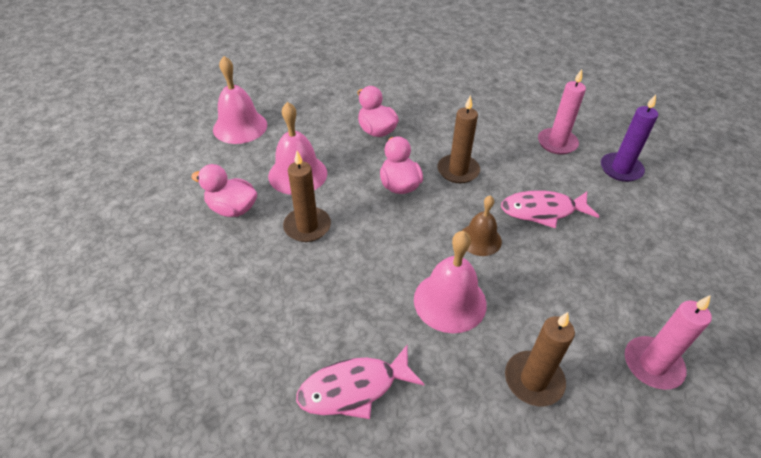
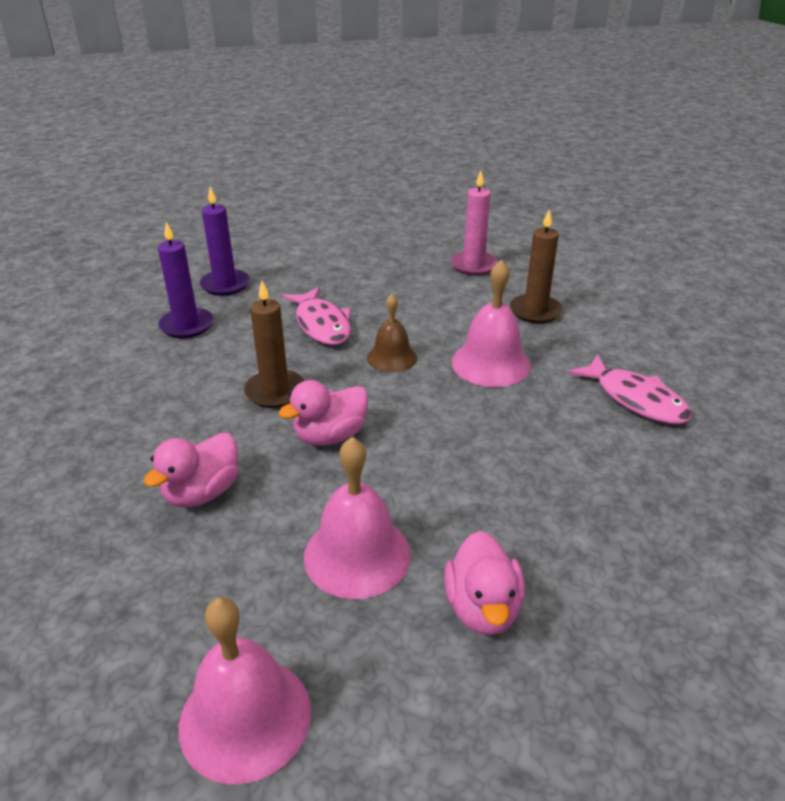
camera: 110 degrees left, 10 degrees down
brown candle [283,151,331,242] -> none
pink candle [538,69,586,155] -> purple candle [158,222,213,338]

